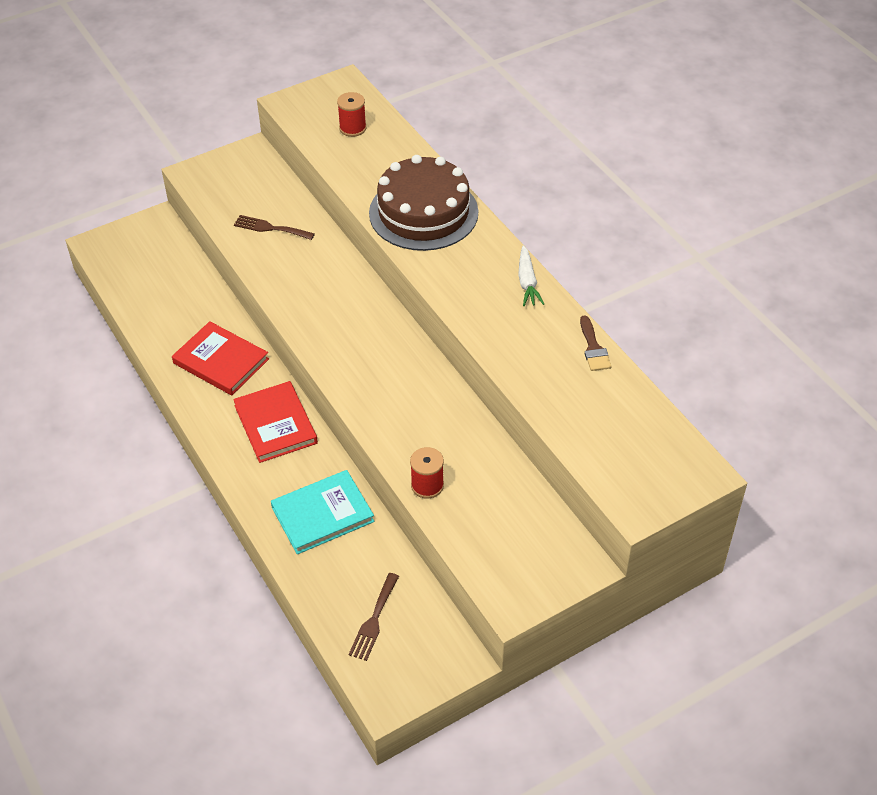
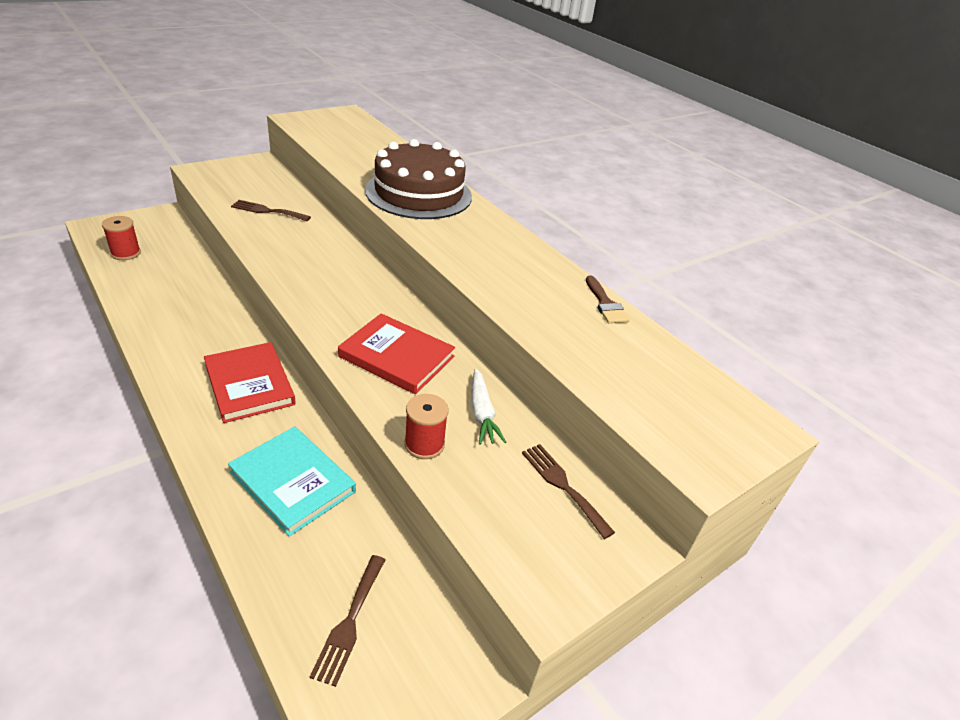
camera: 10 degrees left, 10 degrees down
red book [172,321,269,395] -> red book moved to [338,313,455,394]
turquoise book [271,470,374,554] -> turquoise book turned 75 degrees clockwise [228,426,356,536]
red spool [337,92,366,137] -> red spool moved to [102,216,141,260]
white carrot [518,245,544,306] -> white carrot moved to [471,369,506,445]
none -> brown fork [522,444,615,539]

